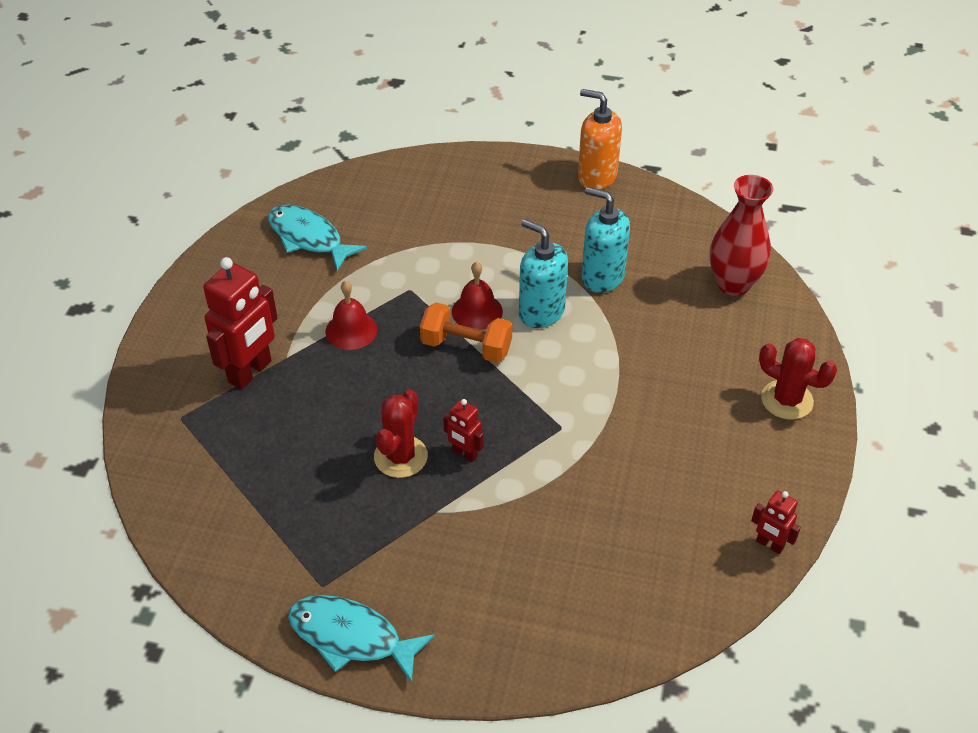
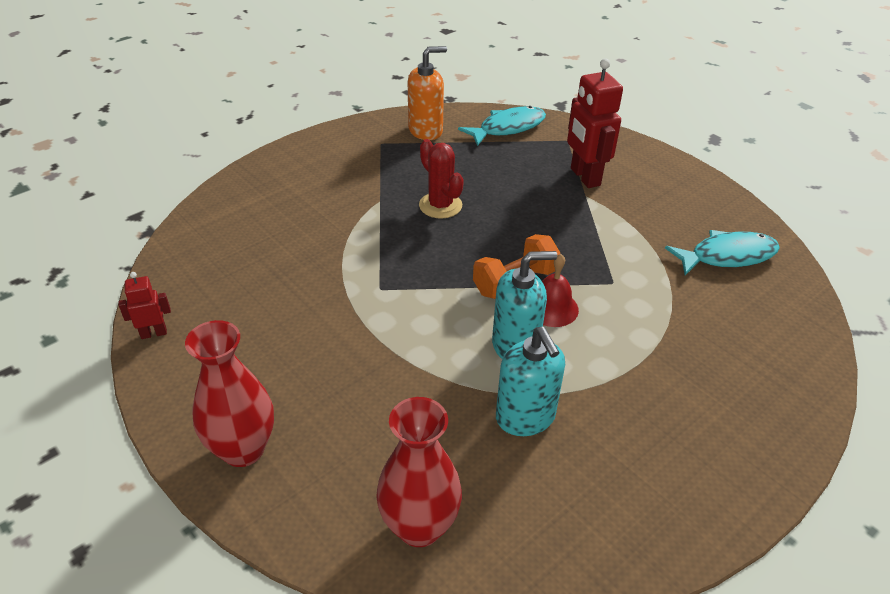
camera: 125 degrees right, 5 degrees down
turquoise fish [288,595,435,683] -> turquoise fish moved to [458,106,546,146]
red bell [326,281,377,350] -> none
red robot [443,399,483,462] -> none
orange soap dispenser [578,89,622,190] -> orange soap dispenser moved to [408,46,447,140]
turquoise soap dispenser [582,187,630,293] -> turquoise soap dispenser turned 90 degrees clockwise [496,327,565,436]
red cactus [759,338,837,420] -> red vase [185,320,274,467]

